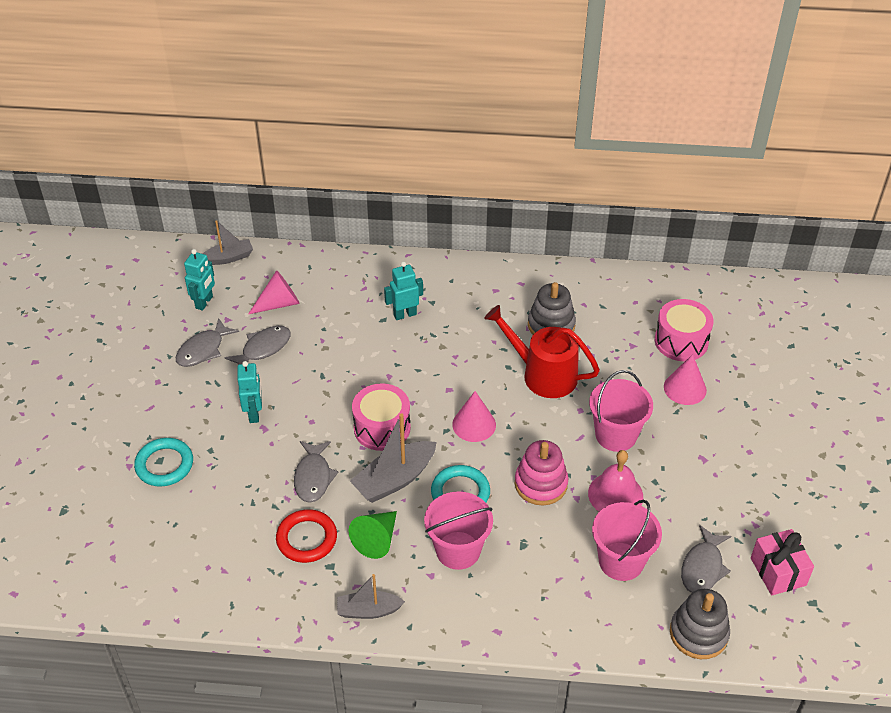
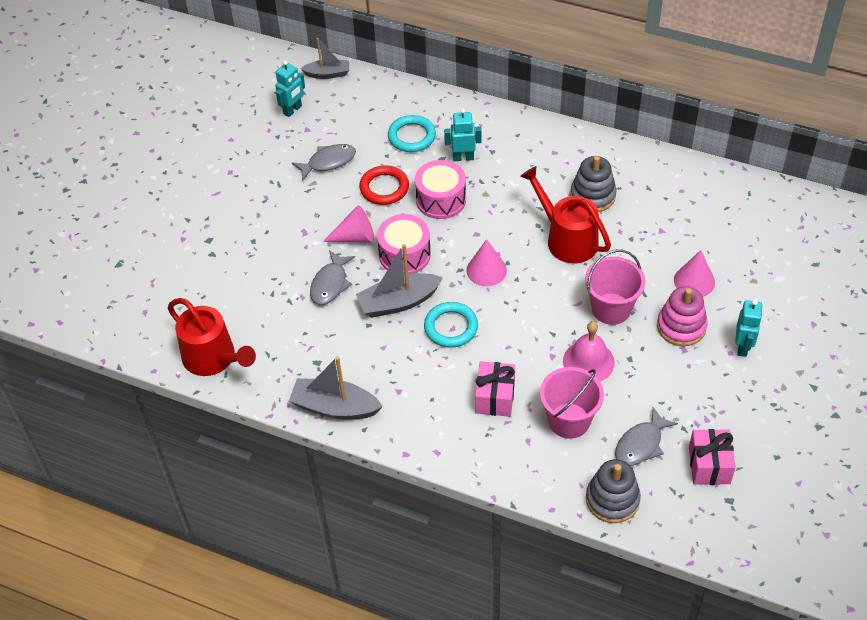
camera: 20 degrees right, 5 degrees up
turquoise ring [134,438,193,487] -> turquoise ring moved to [388,115,436,152]
grey fish [176,318,239,367] -> none
turquoise robot [237,361,262,423] -> turquoise robot moved to [735,300,763,357]
pink cone [248,270,300,314] -> pink cone moved to [323,205,374,243]
red ring [276,509,337,563] -> red ring moved to [359,165,409,205]
grey boat [337,574,405,619] -> grey boat [289,356,383,419], size x1.56
green cone [349,511,397,559] -> none
pink bucket [424,491,493,570] -> none
pink stacking toy [515,440,568,506] -> pink stacking toy moved to [657,286,708,346]
pink drum [655,299,714,361] -> pink drum moved to [415,160,466,219]
none -> red watering can [168,298,256,376]
none -> pink gift [475,361,515,417]

